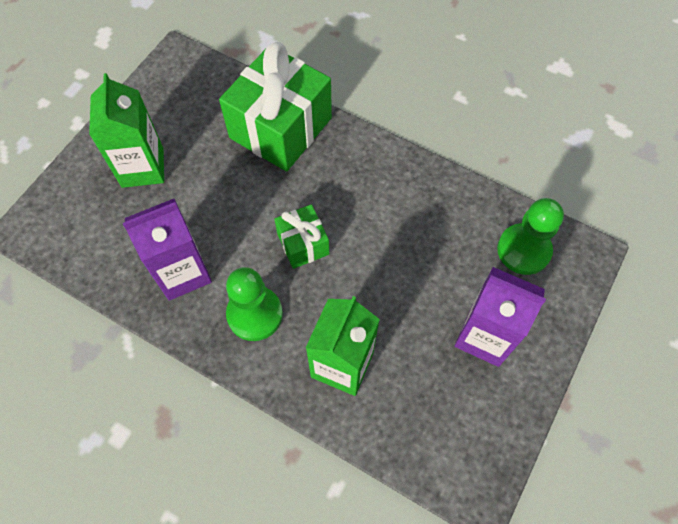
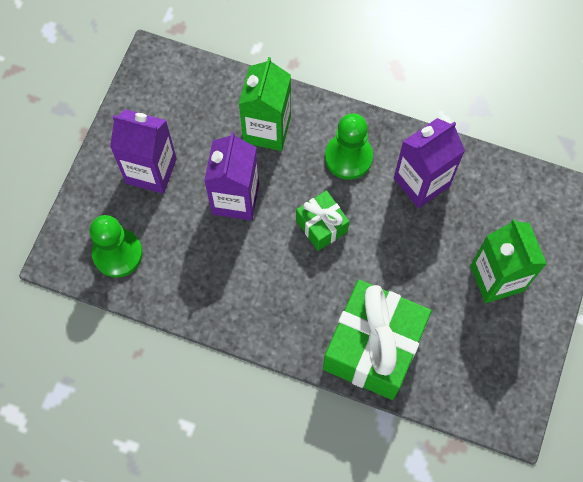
camera: 170 degrees right, 5 degrees up
none -> purple carton [204,132,259,221]

